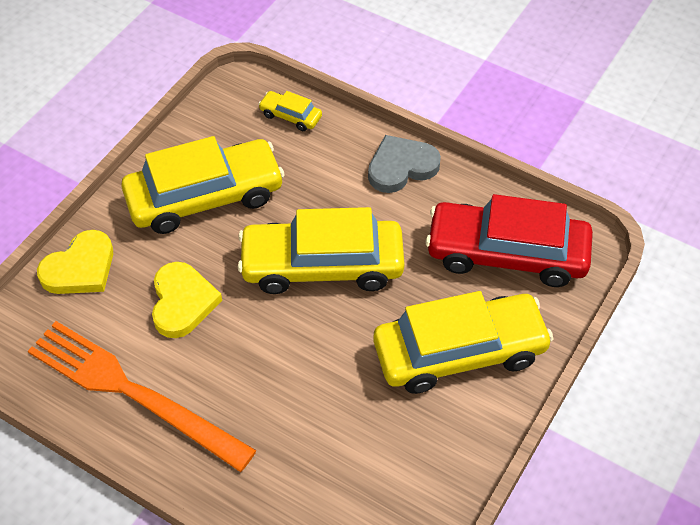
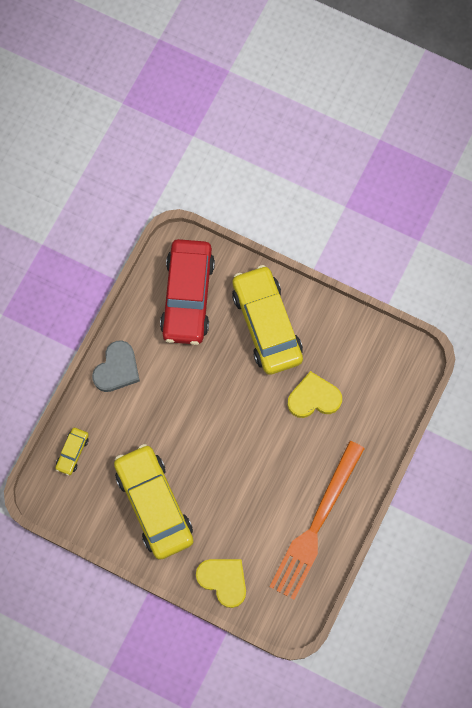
camera: 95 degrees left, 20 degrees up
yellow heart [152,262,222,338] -> yellow heart moved to [288,371,342,418]
yellow car [238,207,404,294] -> none
grey heart [368,135,441,193] -> grey heart turned 120 degrees counterclockwise [92,340,140,392]

